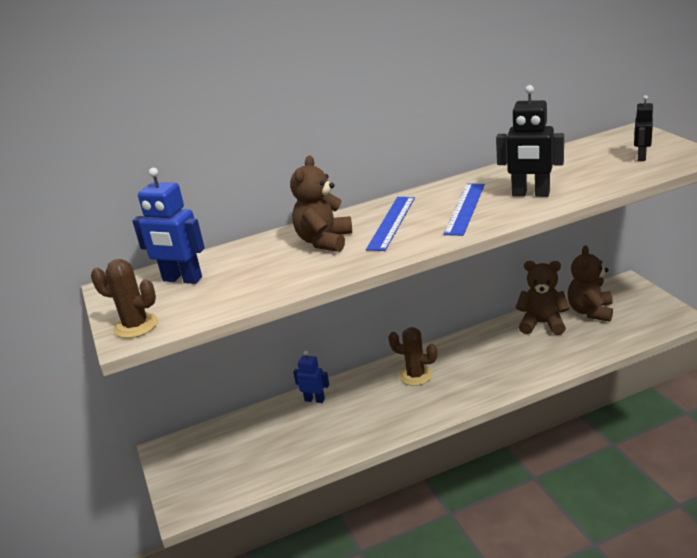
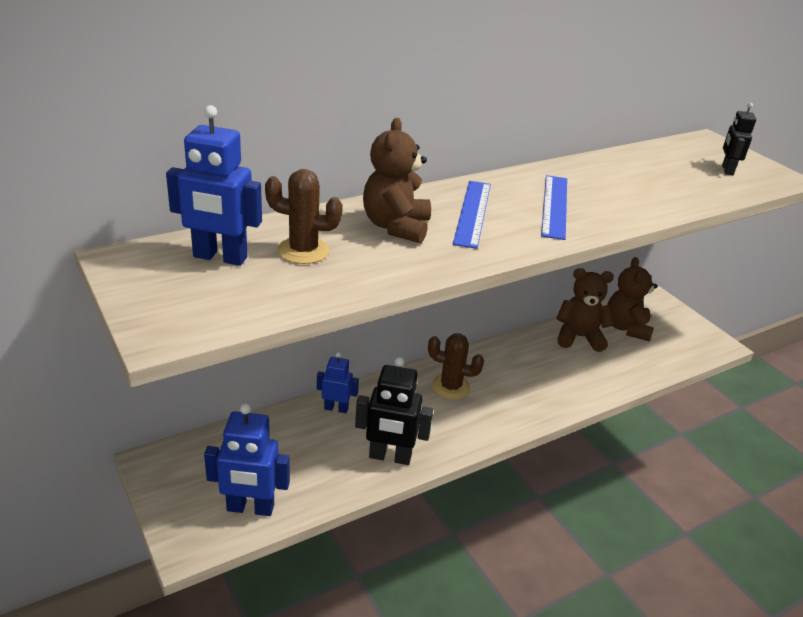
camera: 15 degrees left, 5 degrees up
brown cactus [91,259,158,338] -> brown cactus moved to [265,169,343,264]
black robot [496,85,564,197] -> black robot moved to [355,357,433,465]
none -> blue robot [204,403,290,516]

